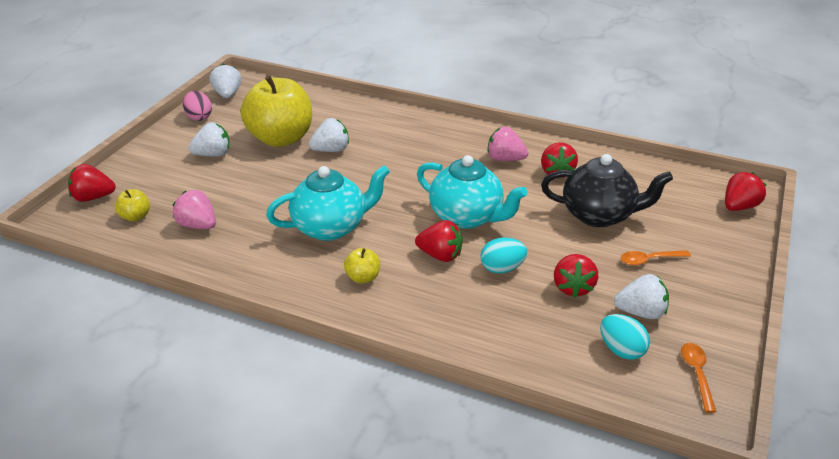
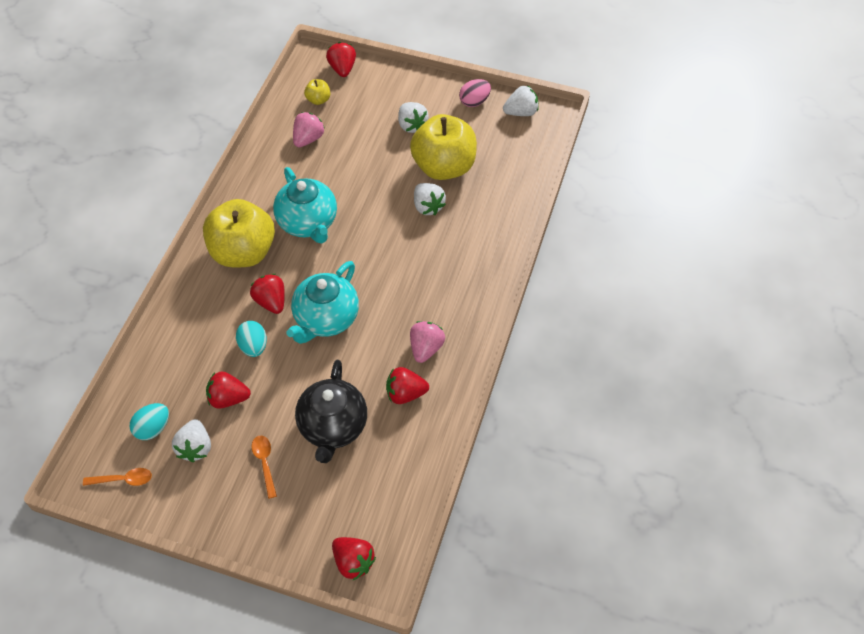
camera: 85 degrees right, 20 degrees up
yellow apple [344,248,380,283] -> yellow apple [203,199,275,267], size x2.42
red strawberry [415,220,463,262] -> red strawberry turned 135 degrees clockwise [250,274,285,314]

